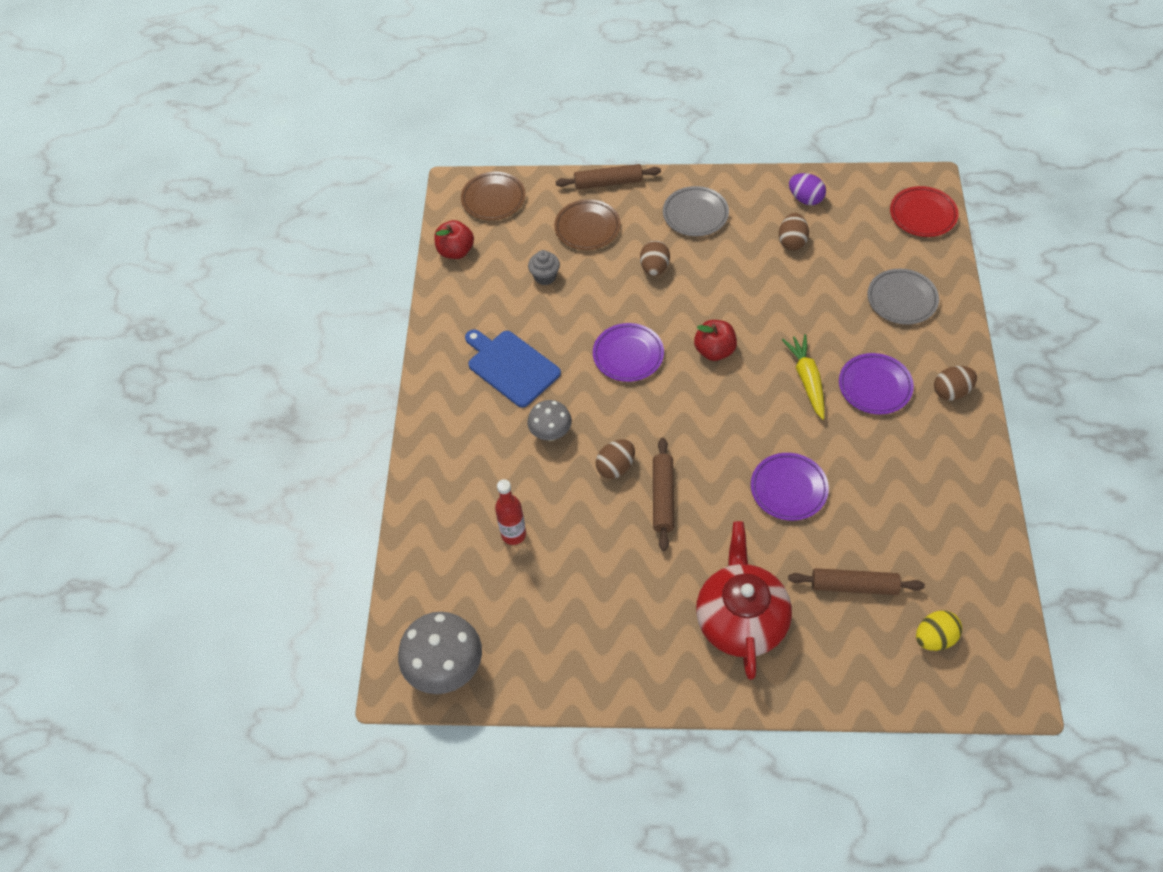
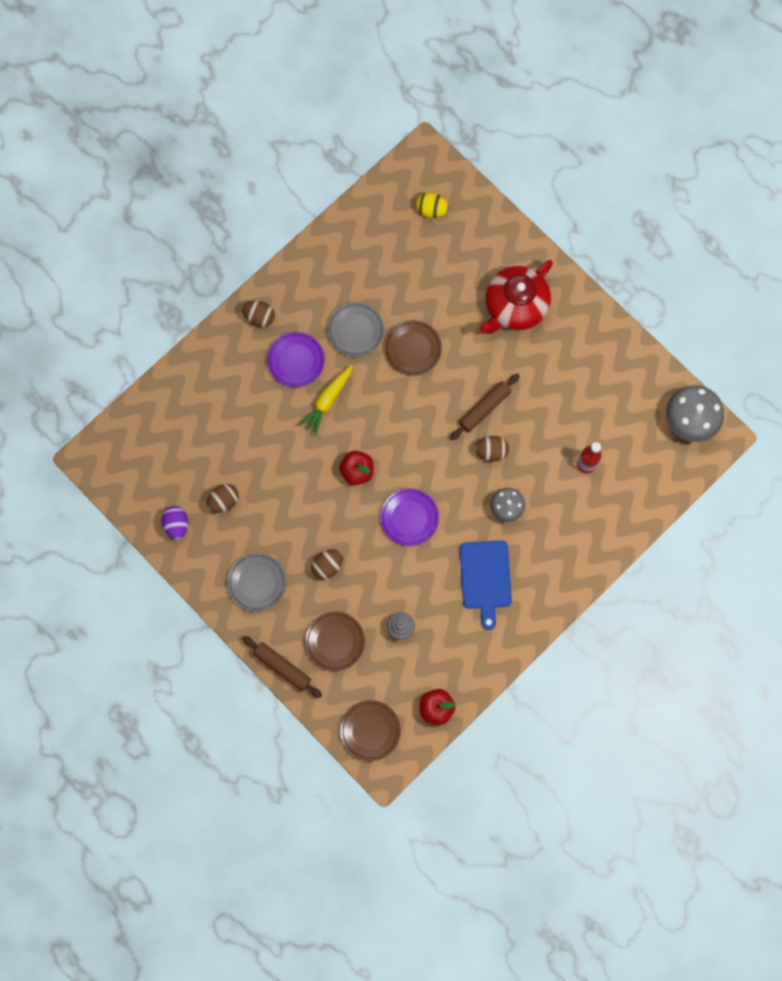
camera: 140 degrees left, 20 degrees up
purple plate [751,453,829,521] -> brown plate [384,320,442,376]
brown rolling pin [788,568,925,595] -> none
grey plate [868,269,939,325] -> grey plate moved to [327,302,384,357]
red plate [890,186,959,237] -> none

